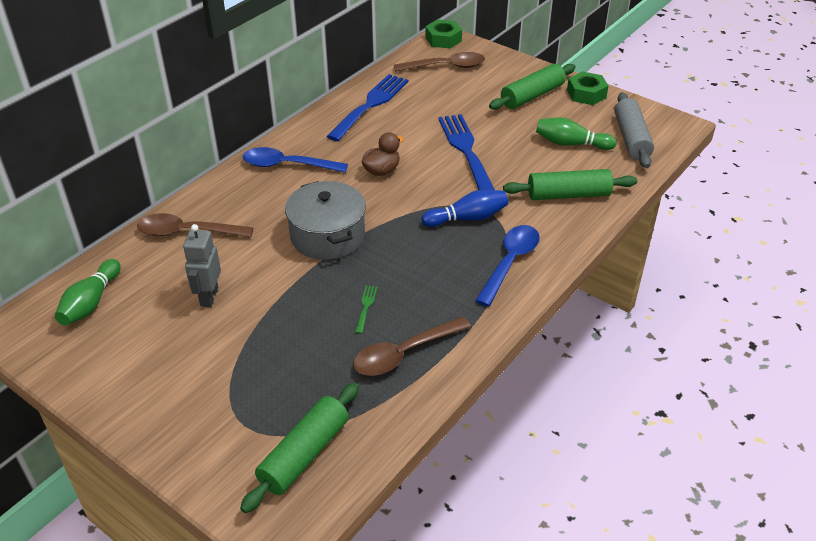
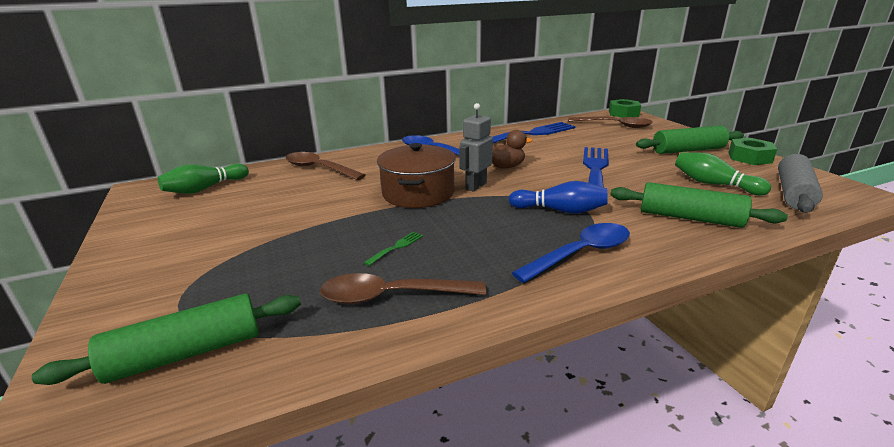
camera: 30 degrees right, 15 degrees down
grey robot [183,224,221,307] -> grey robot moved to [459,103,493,191]
grey pot [285,181,366,260] -> brown pot [377,143,456,208]

